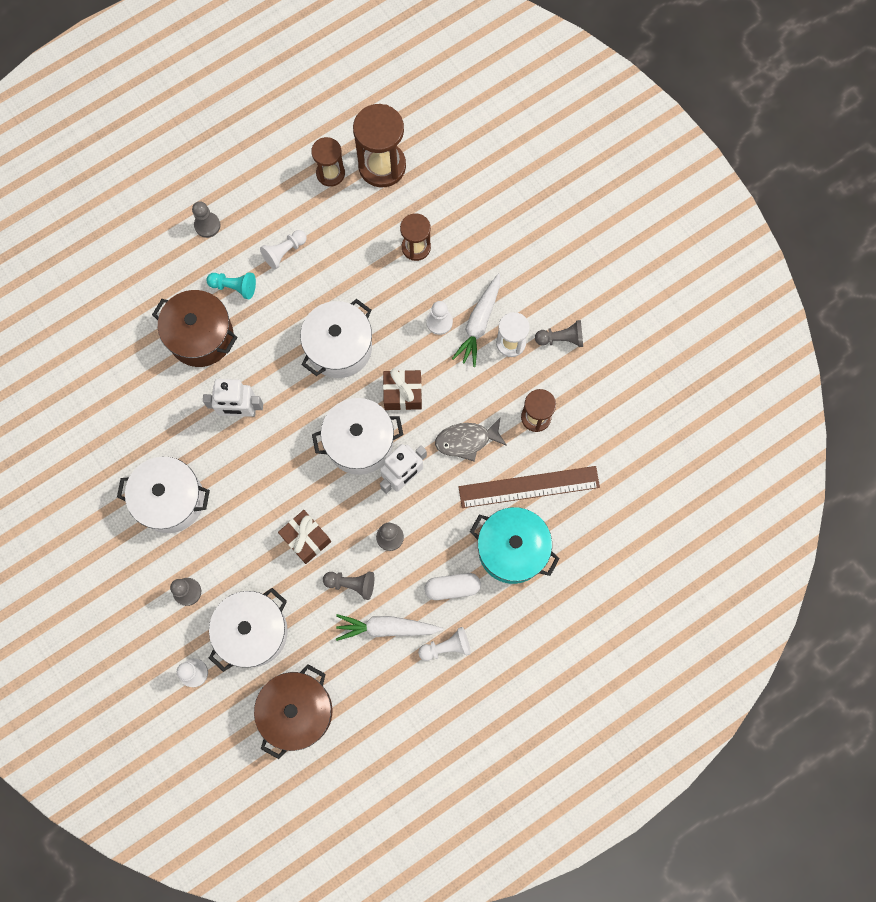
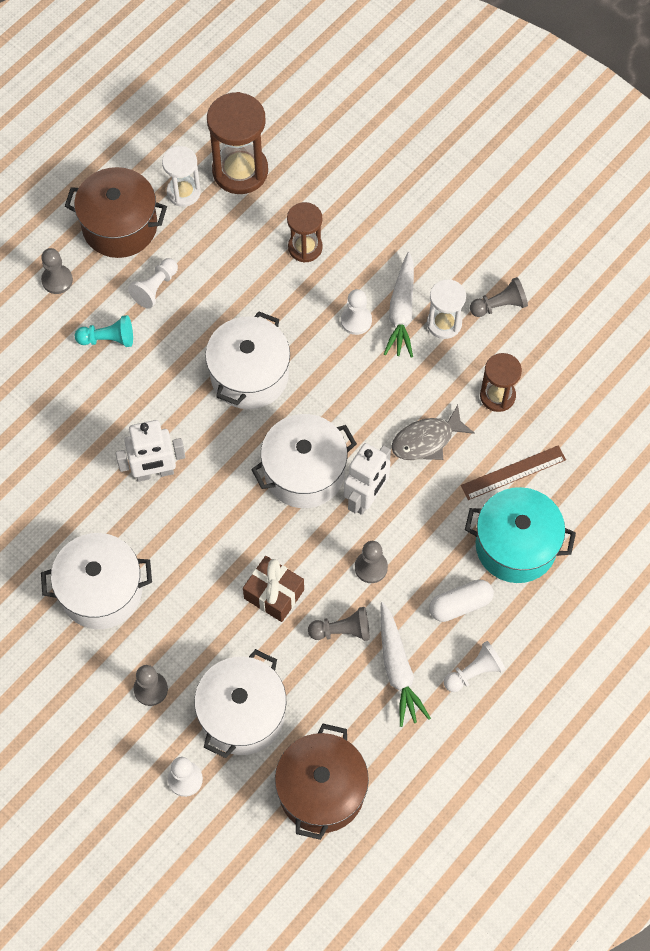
camera: 15 degrees left, 10 degrees down
brown pot [152,290,237,367] -> brown pot moved to [65,167,167,258]
brown hourglass [311,137,345,187] -> white hourglass [162,146,201,207]
white carrot [336,614,443,641] -> white carrot turned 90 degrees counterclockwise [380,602,431,727]
brown gift [383,369,422,410] -> none
brown ruler [459,466,600,508] -> brown ruler [461,445,566,500], size x0.66

